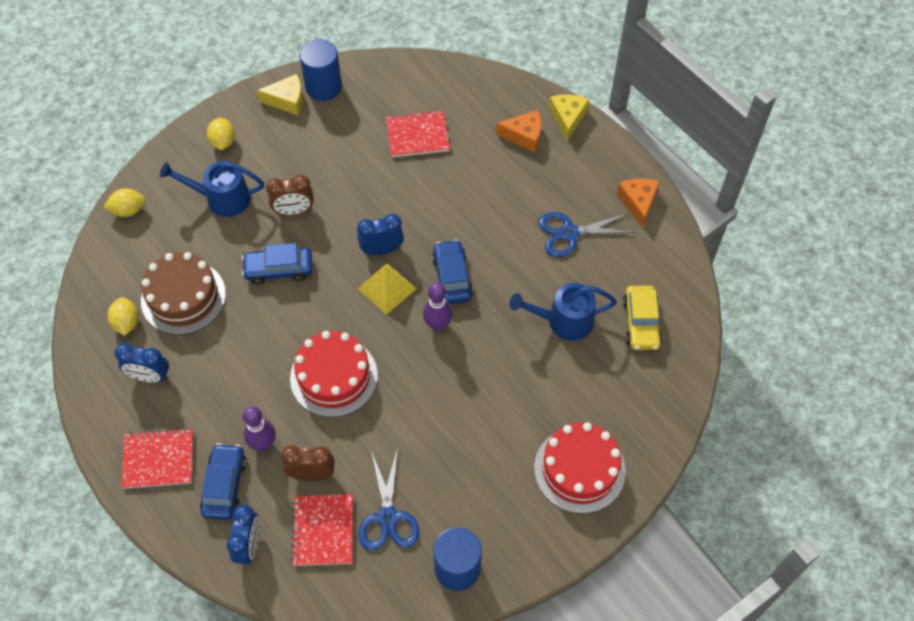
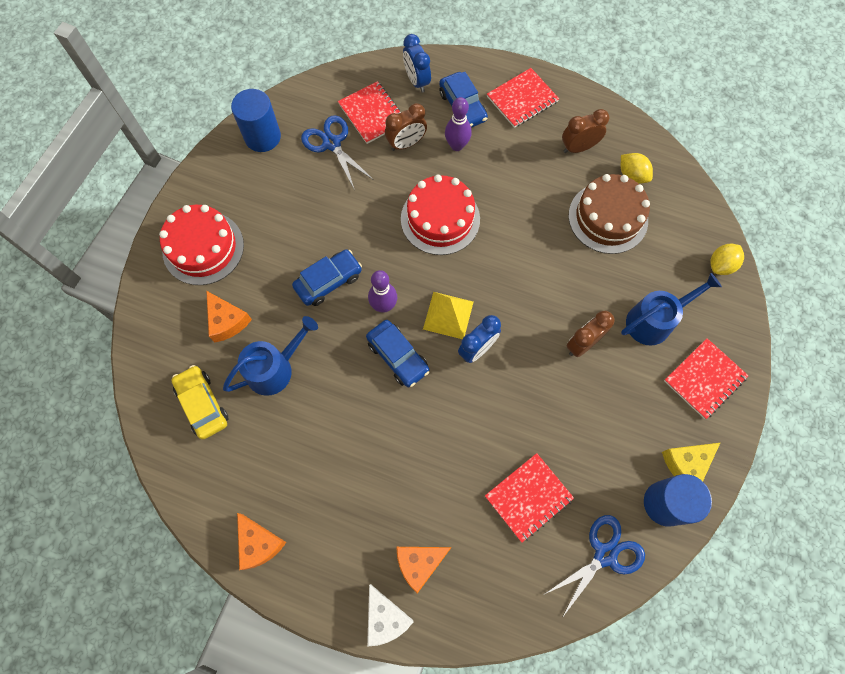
camera: 150 degrees right, 10 degrees up
blue clock [115,343,169,383] -> brown clock [562,109,609,153]
yellow lemon [207,117,235,150] -> red notebook [664,338,749,419]
blue car [242,243,312,285] -> blue car moved to [292,249,362,306]
blue scissors [538,212,635,257] -> blue scissors moved to [543,515,645,618]
yellow cheese [549,94,589,141] -> white cheese [367,584,414,647]
none -> orange cheese [206,291,252,342]

